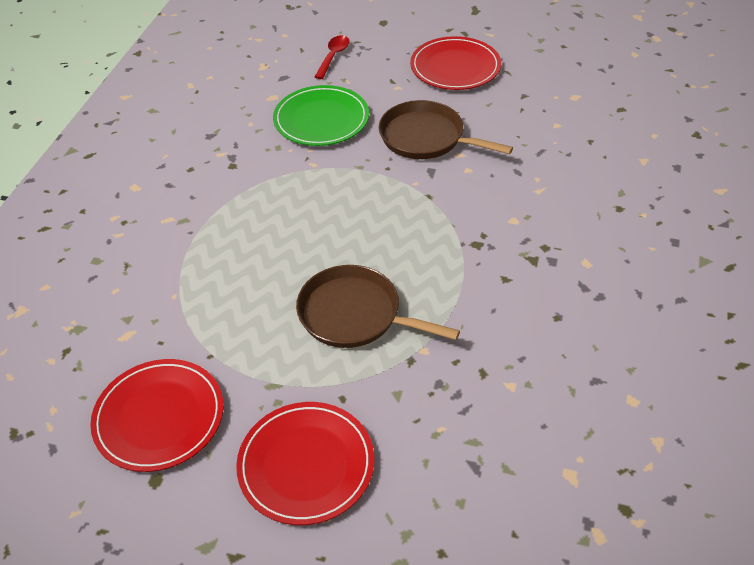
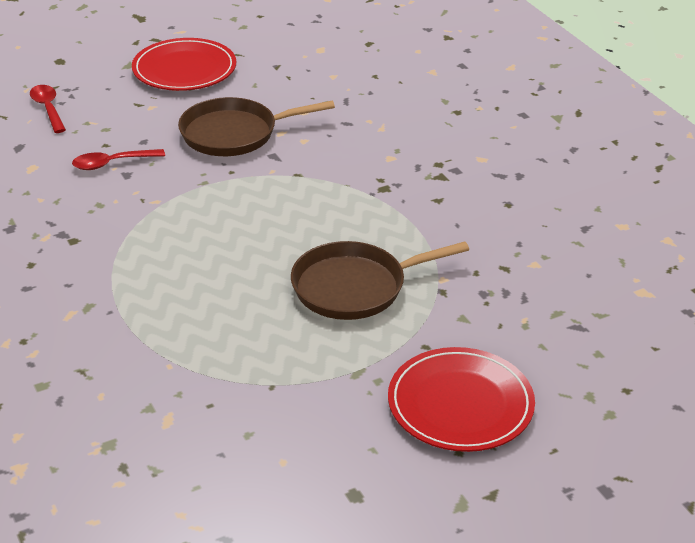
camera: 45 degrees left, 10 degrees down
red plate [90,359,223,472] -> none
green plate [273,85,369,146] -> red spoon [72,149,165,170]

